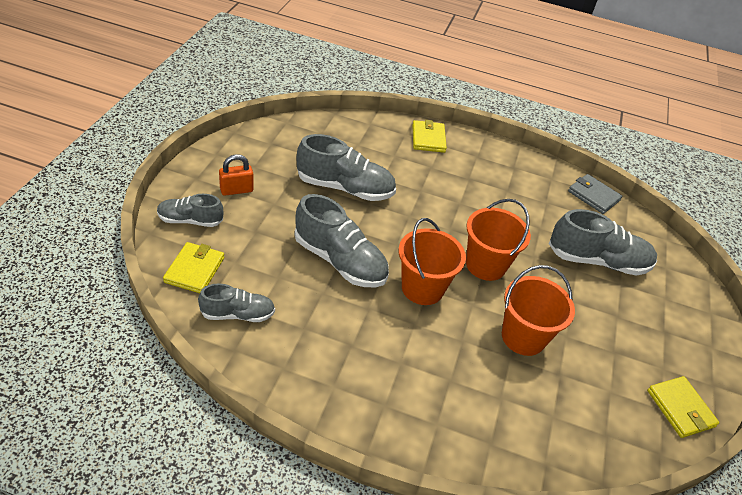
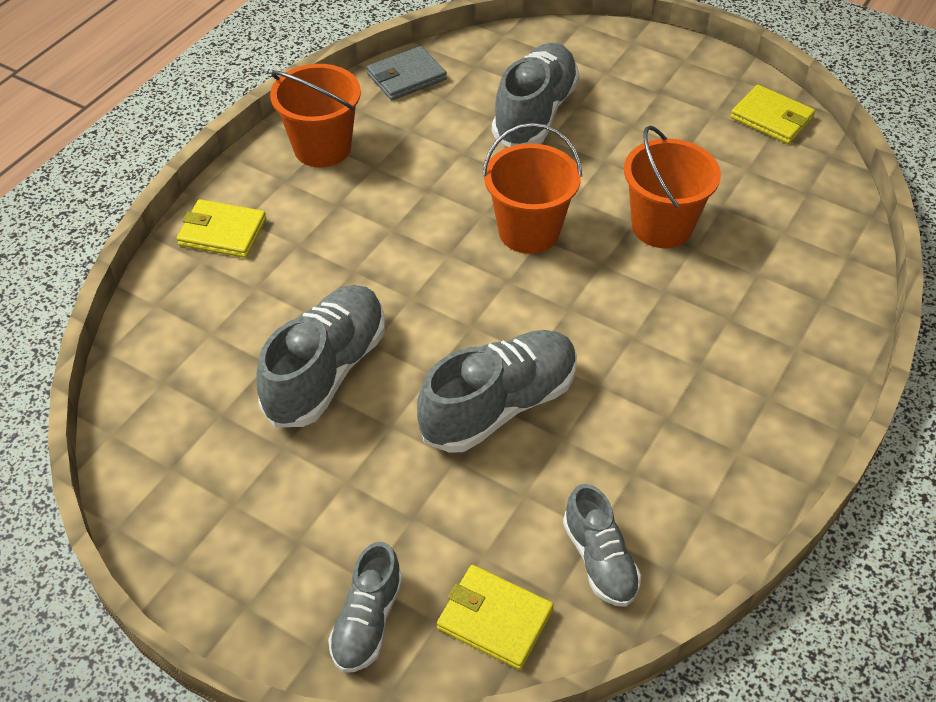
camera: 70 degrees left, 5 degrees up
grey shoe [198,284,275,322] -> grey shoe turned 150 degrees clockwise [563,484,641,607]
orange padlock [219,154,254,196] -> none
orange bucket [399,218,466,305] -> orange bucket moved to [270,64,361,167]
yellow wallet [647,376,719,438] -> yellow wallet turned 45 degrees clockwise [730,85,815,144]

